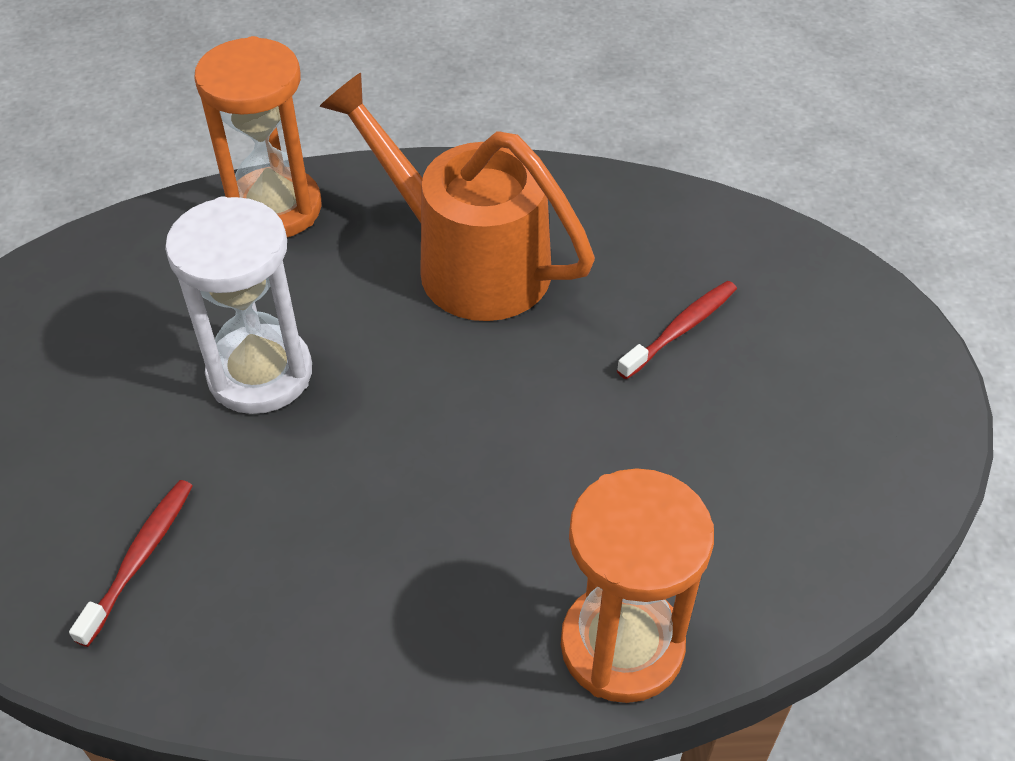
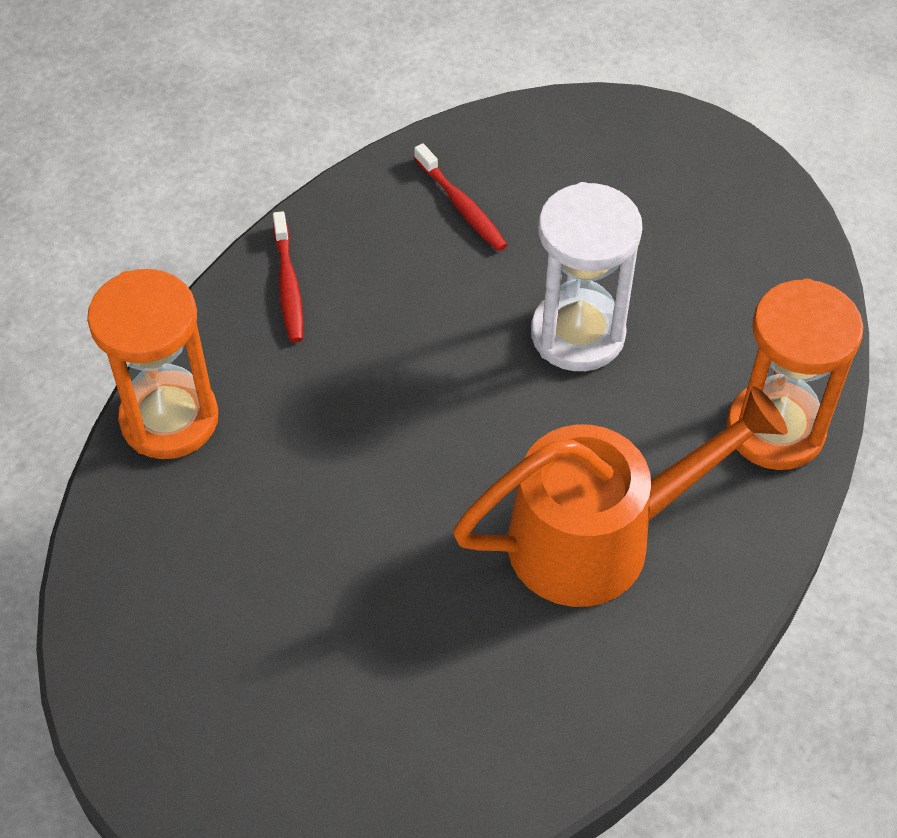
camera: 125 degrees right, 5 degrees up
red toothbrush [617,281,737,380] -> red toothbrush moved to [273,211,303,342]

